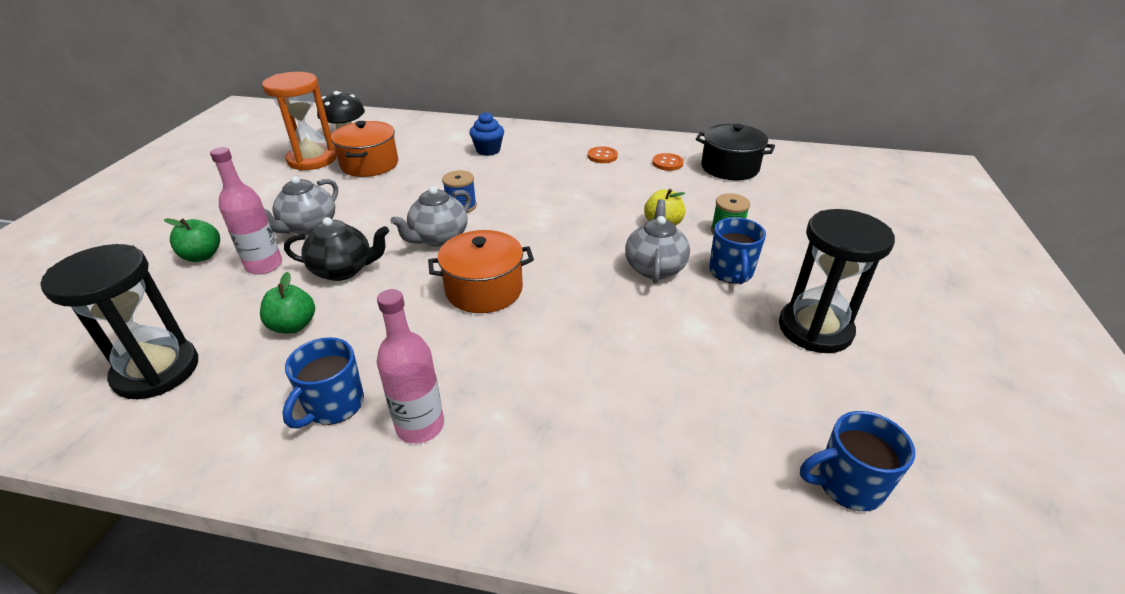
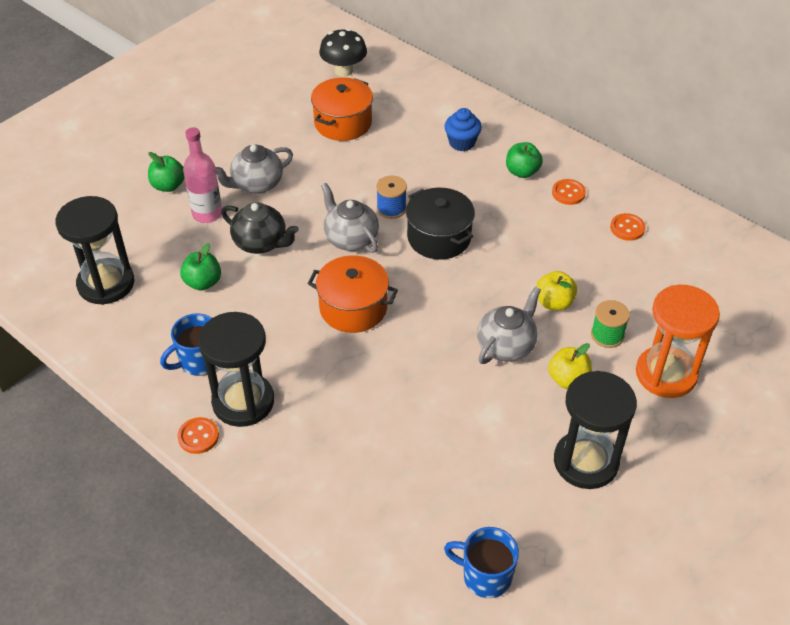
camera: 30 degrees right, 10 degrees up
orange hourglass [262,72,337,171] -> orange hourglass moved to [636,285,720,398]
pink bottle [377,289,444,444] -> black hourglass [198,312,274,427]
grey teapot [391,186,471,246] -> grey teapot turned 75 degrees clockwise [321,183,379,253]
black pot [696,124,775,181] -> black pot moved to [406,188,475,260]
blue mug [709,217,766,284] -> yellow apple [548,343,592,389]
none -> orange button [177,417,219,454]
none -> green apple [506,142,543,178]

